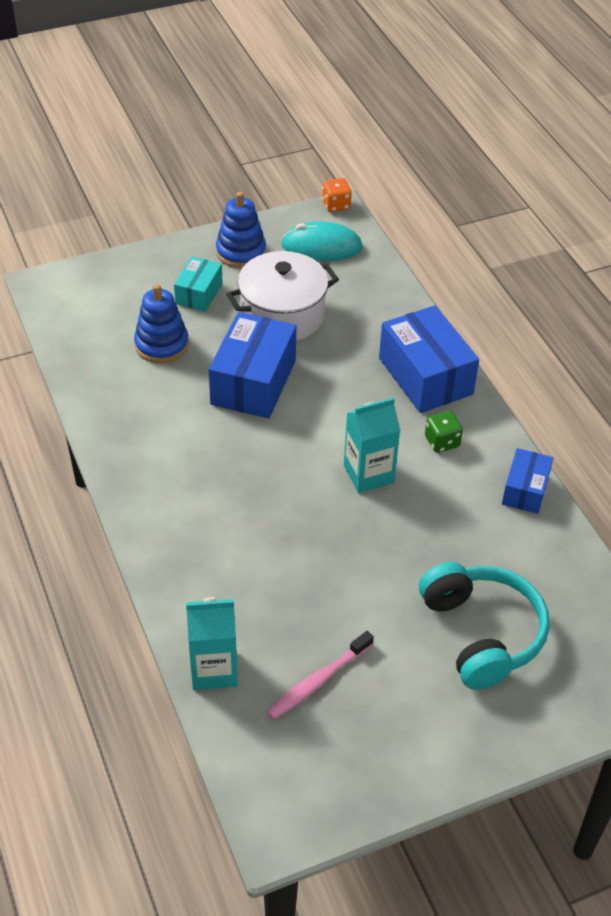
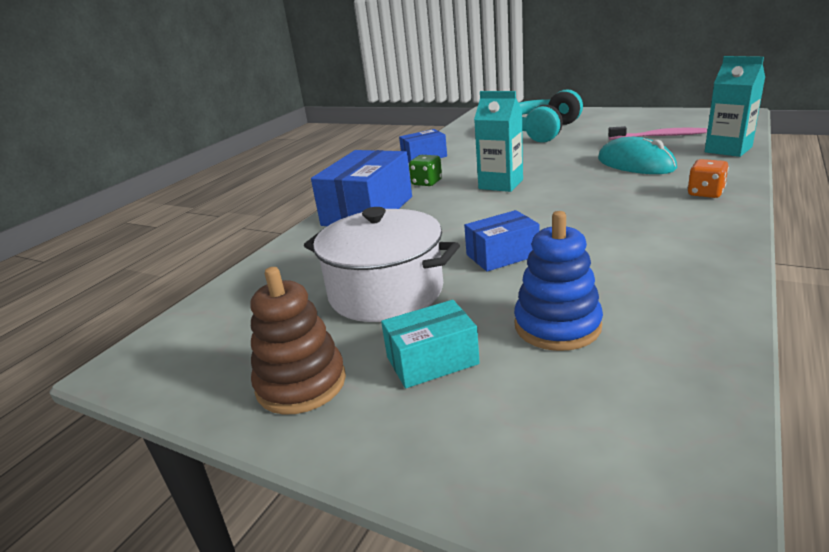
camera: 125 degrees left, 20 degrees down
blue box [209,312,296,419] -> blue box [464,210,540,272], size x0.56
blue stacking toy [216,192,266,268] -> brown stacking toy [250,267,346,415]
turquoise mouse [281,222,363,261] -> turquoise mouse moved to [598,137,677,174]
orange dice [322,178,352,212] -> orange dice moved to [687,159,729,198]

